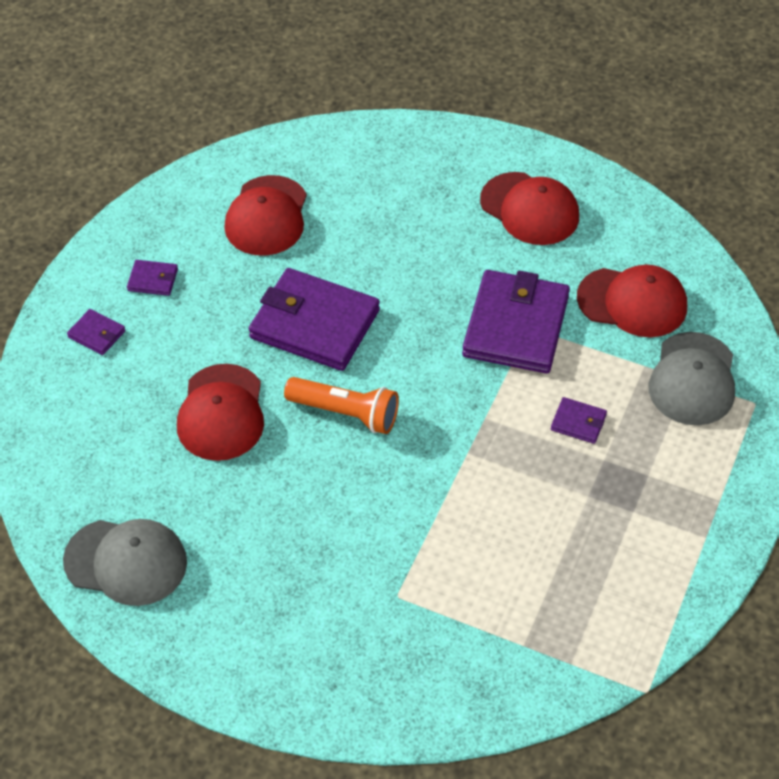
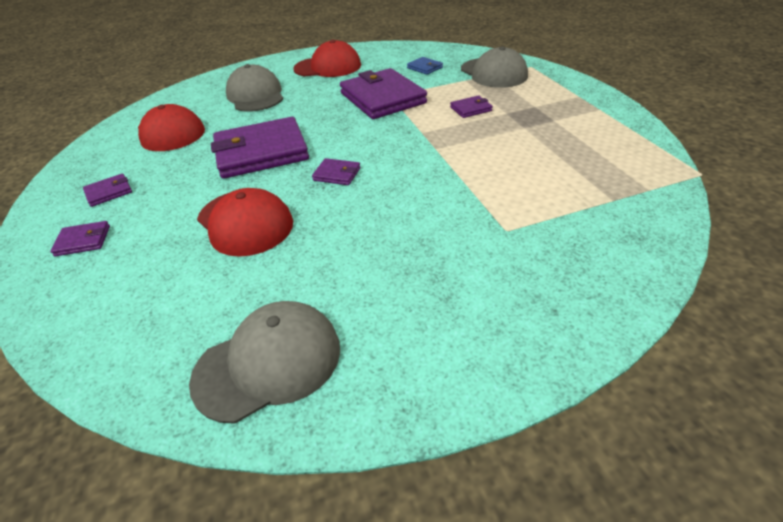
camera: 40 degrees left, 10 degrees down
orange flashlight [284,377,399,434] -> purple wallet [312,158,361,185]
red cap [577,265,687,337] -> blue wallet [407,57,443,75]
none -> grey cap [226,64,283,112]

